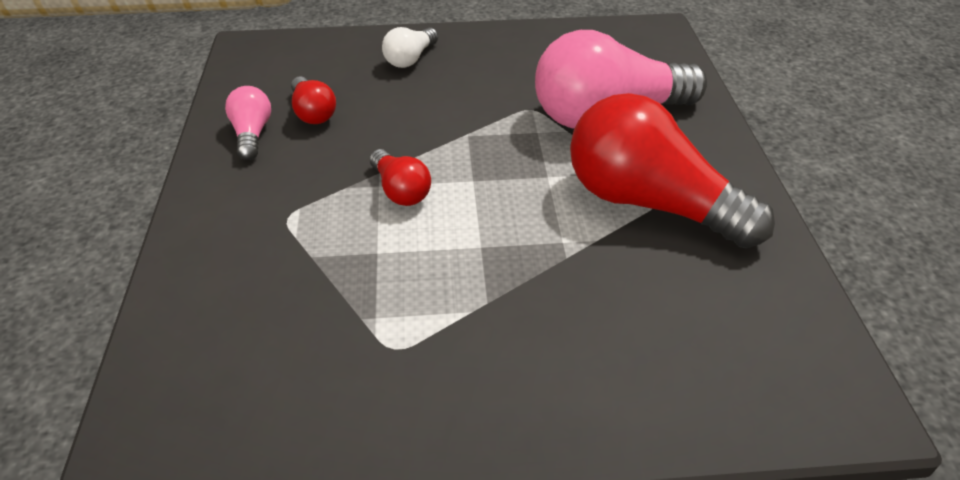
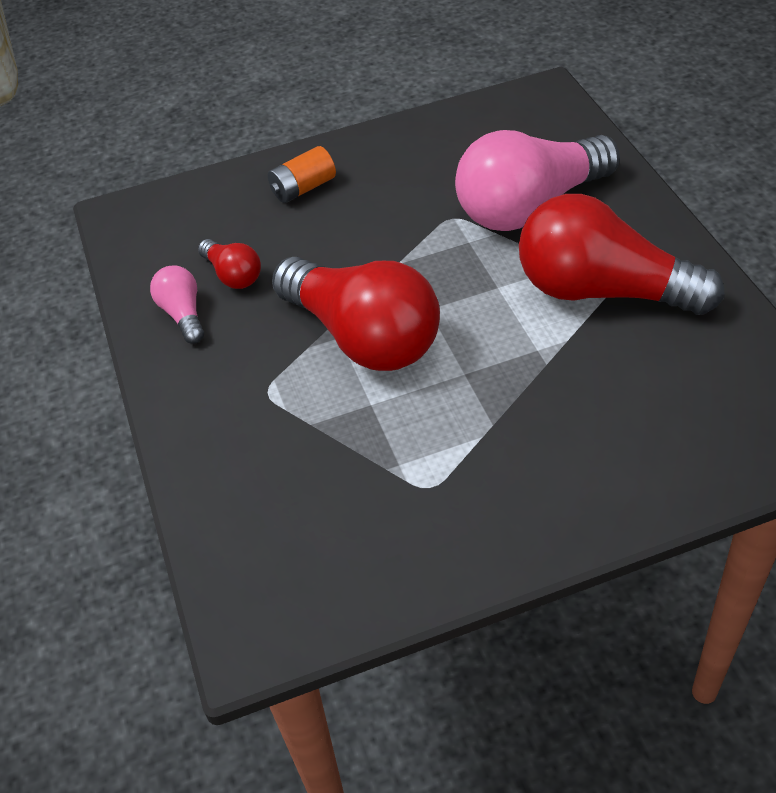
camera: 10 degrees left, 5 degrees up
red light bulb [370,149,431,206] -> red light bulb [272,257,440,371], size x2.19
white light bulb [382,27,438,68] -> orange battery [268,146,336,203]

